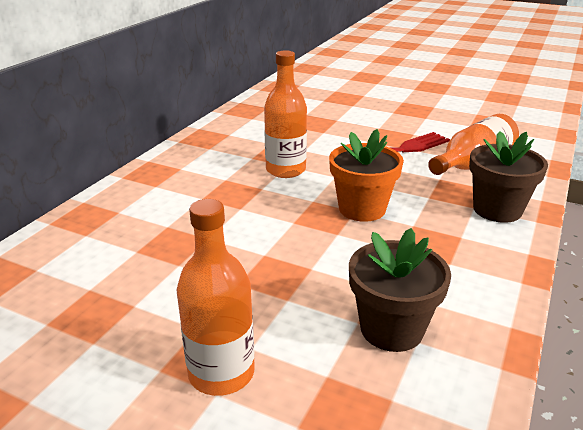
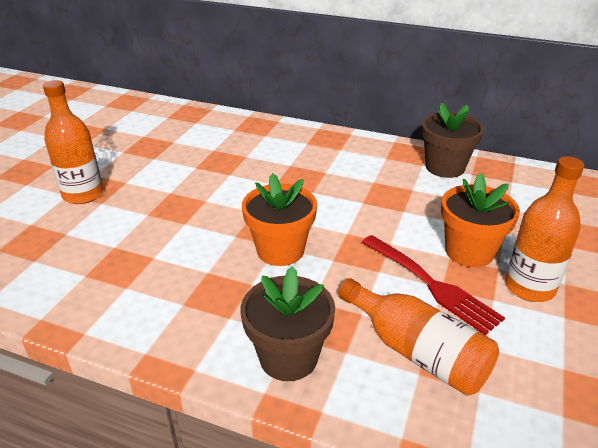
camera: 85 degrees right, 5 degrees up
orange bottle [264,50,307,178] -> orange bottle moved to [505,156,584,302]
brown flower pot [349,228,451,352] -> brown flower pot moved to [421,102,484,178]
none -> orange flower pot [441,173,520,268]

